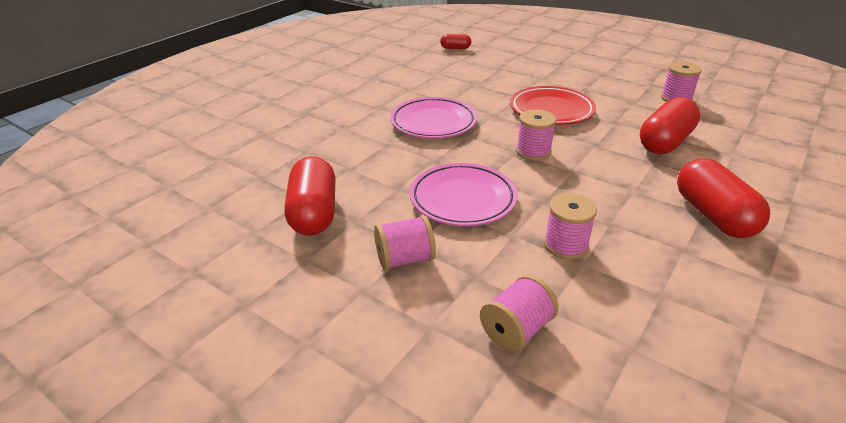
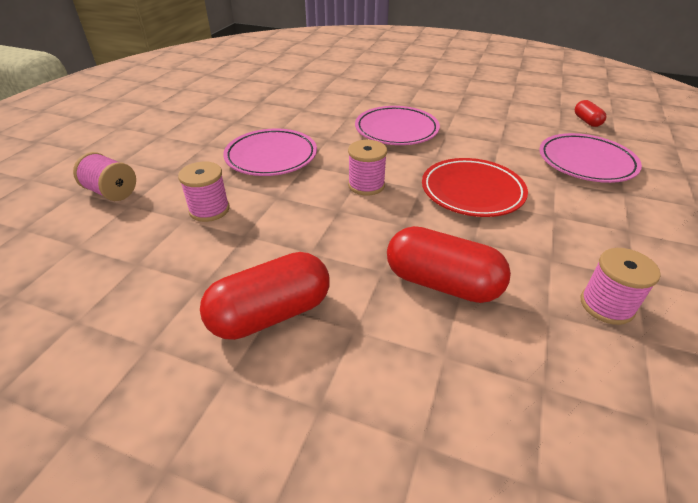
camera: 75 degrees right, 5 degrees up
red capsule [284,156,335,236] -> none
pink spool [374,215,436,270] -> none
none -> pink plate [539,133,642,183]

